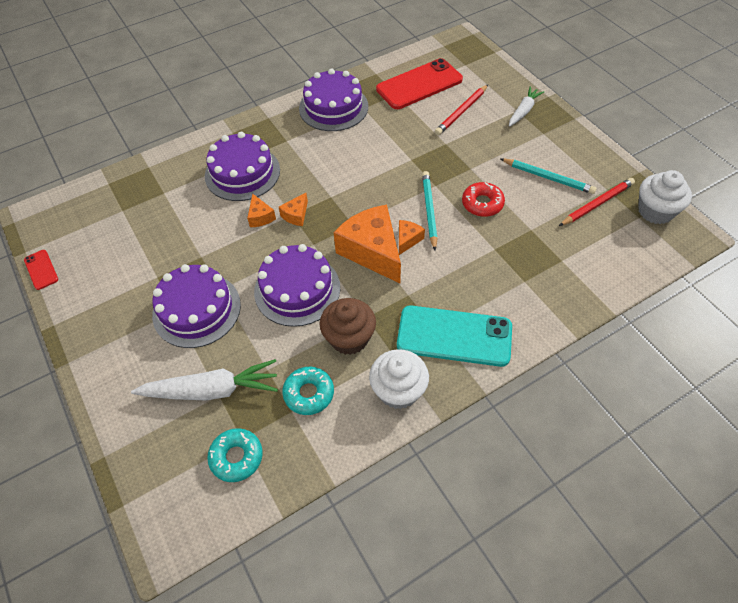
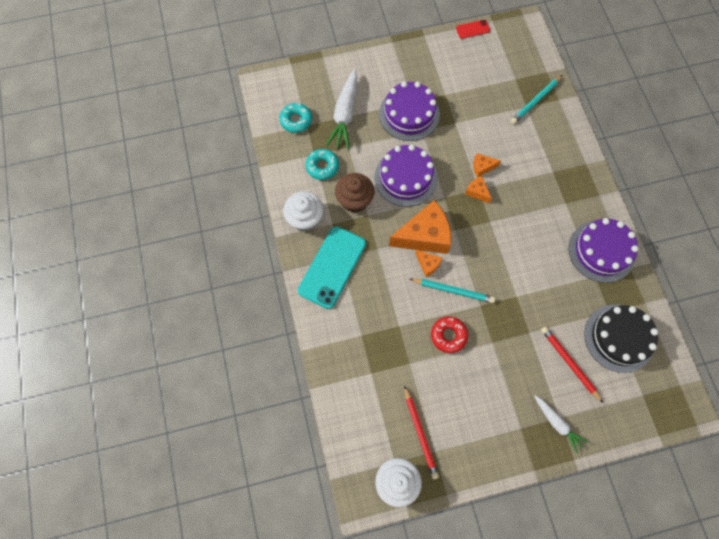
camera: 105 degrees right, 15 degrees up
purple cake [205,132,280,201] -> none
red phone [376,58,463,109] -> black cake [584,304,658,373]
turquoise pencil [501,159,597,194] -> turquoise pencil moved to [511,75,562,124]

